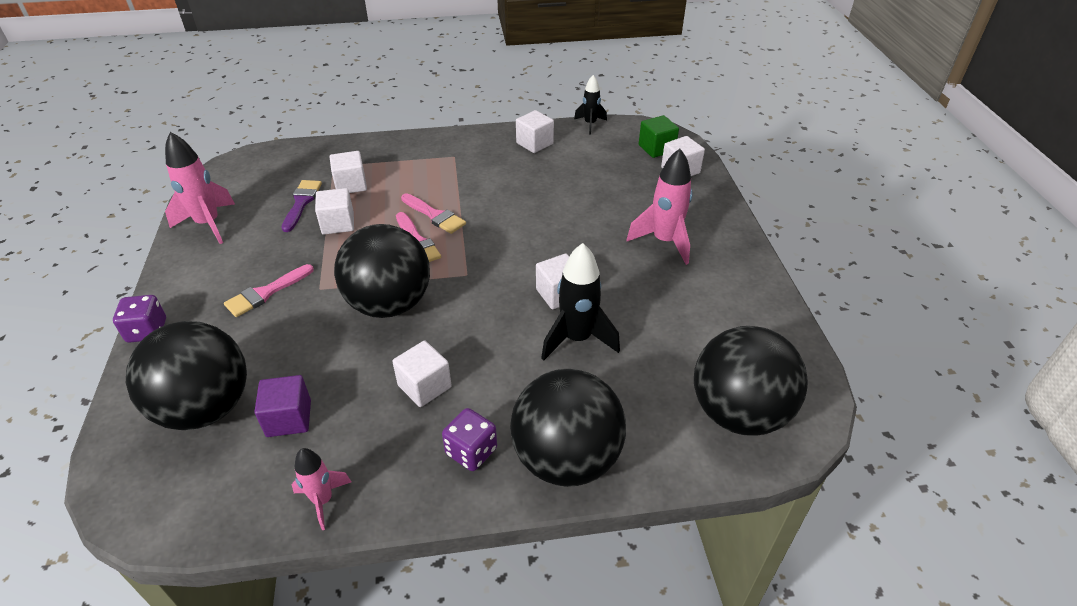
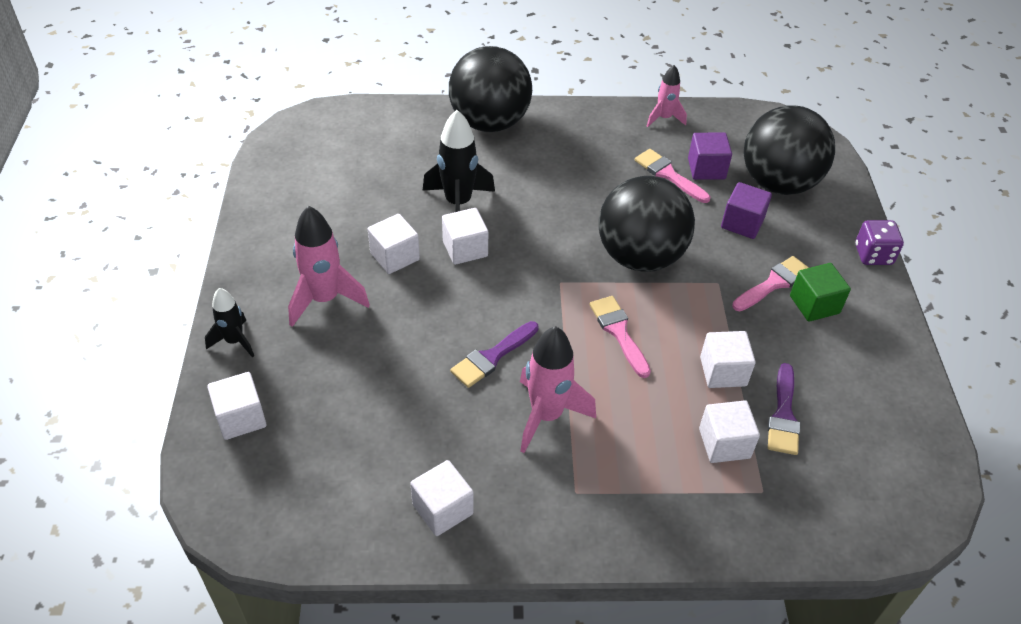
camera: 175 degrees left, 5 degrees up
pink rocket [165,132,235,244] -> pink rocket moved to [520,326,596,453]
white cube [392,341,452,407] -> white cube moved to [368,214,420,274]
pink brush [401,193,466,234] -> pink brush moved to [635,149,710,203]
purple dice [442,408,497,471] -> none
black rocket [574,75,607,134] -> black rocket moved to [205,288,254,357]
green cube [639,115,679,158] -> green cube moved to [790,263,851,322]
black ball [694,326,808,436] -> none
none -> purple brush [450,321,539,388]
none -> purple cube [721,182,772,239]

